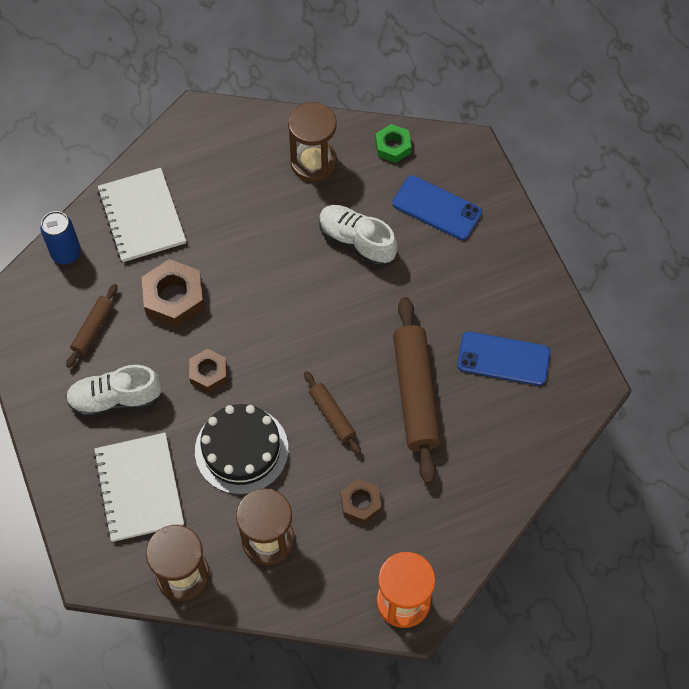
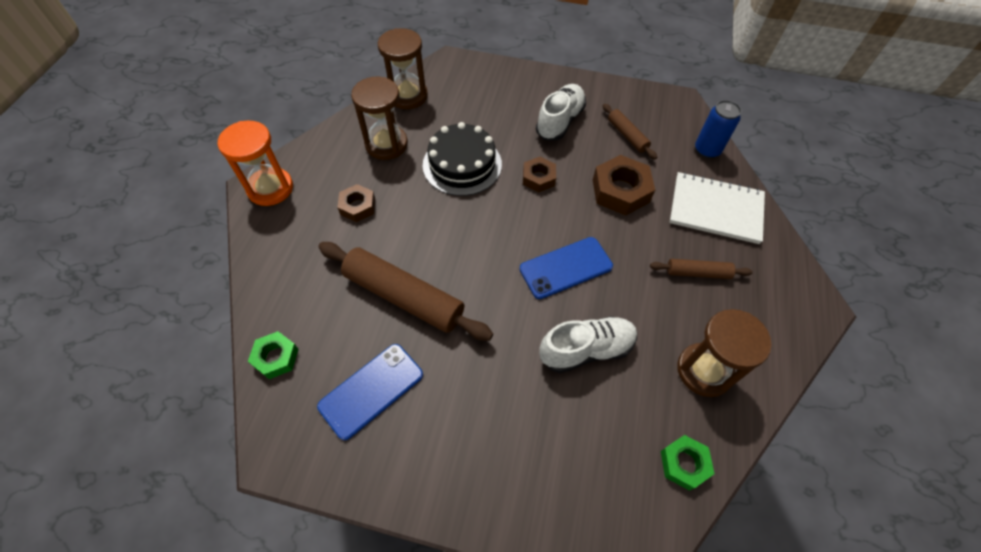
camera: 125 degrees right, 5 degrees down
white notebook [93,433,184,542] -> none
brown rolling pin [304,371,361,455] -> brown rolling pin moved to [650,259,753,279]
blue phone [392,176,482,240] -> blue phone moved to [520,237,613,299]
none -> green nut [248,331,299,379]

